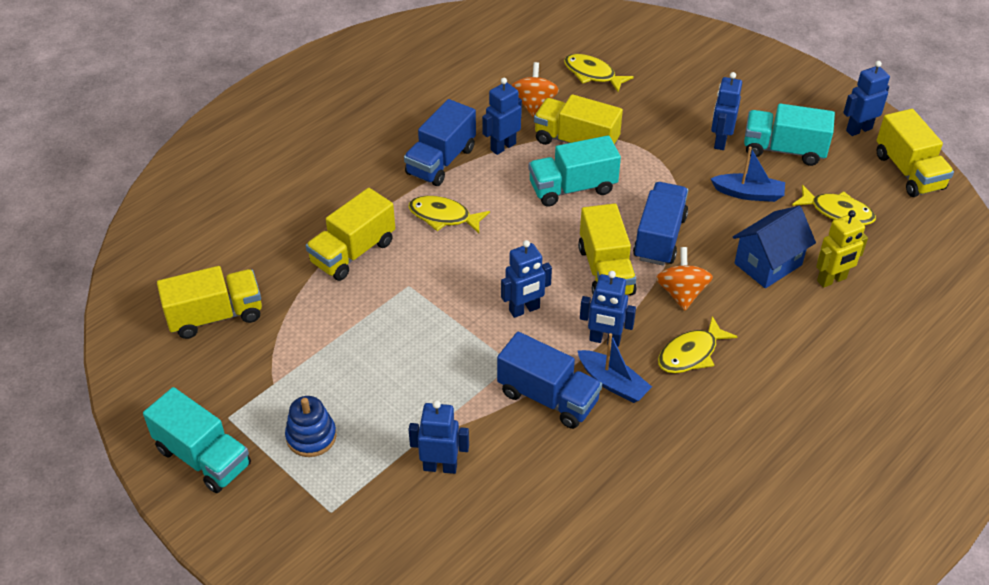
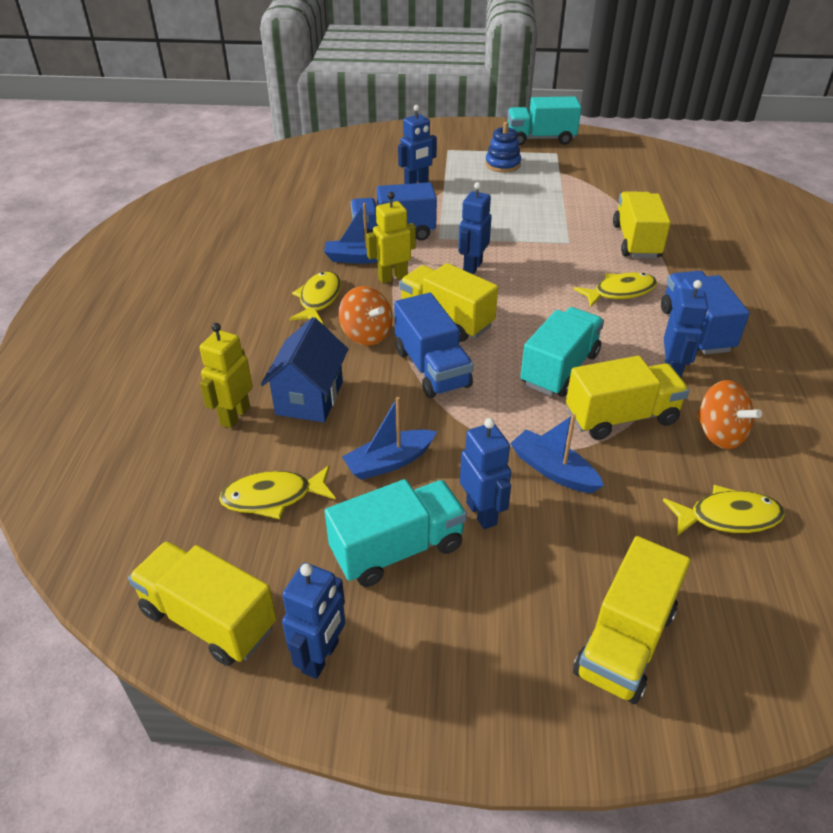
camera: 140 degrees right, 5 degrees down
yellow truck [157,266,262,339] -> yellow truck moved to [573,536,691,704]
blue robot [580,271,636,347] -> yellow robot [366,192,416,284]
none -> blue boat [510,414,604,493]

